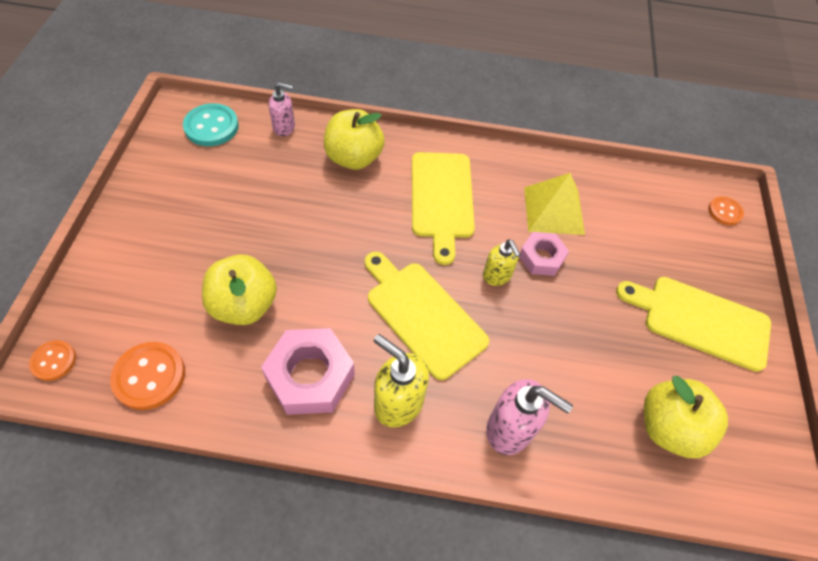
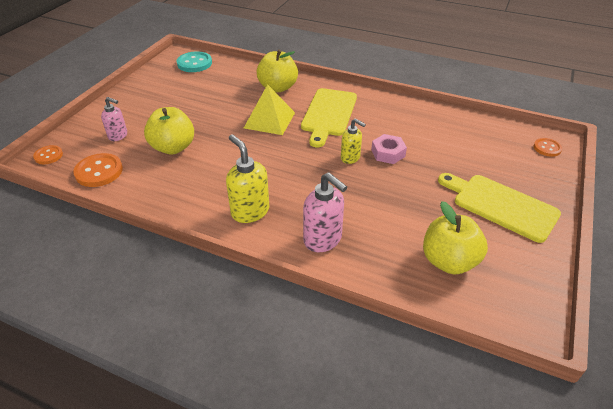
camera: 20 degrees right, 15 degrees down
pink nut [261,328,355,415] -> none
pink soap dispenser [269,82,295,136] -> pink soap dispenser moved to [101,97,127,141]
yellow cutting board [365,252,489,380] -> none
yellow soap dispenser [483,239,521,286] -> yellow soap dispenser turned 45 degrees counterclockwise [341,118,366,164]
yellow pyramid [524,173,585,235] -> yellow pyramid moved to [244,84,295,135]

